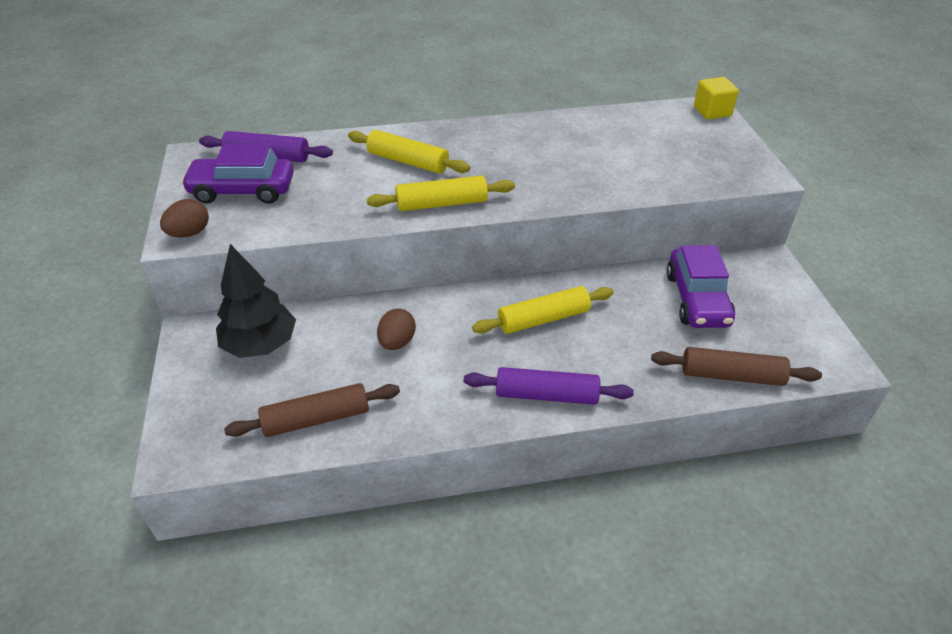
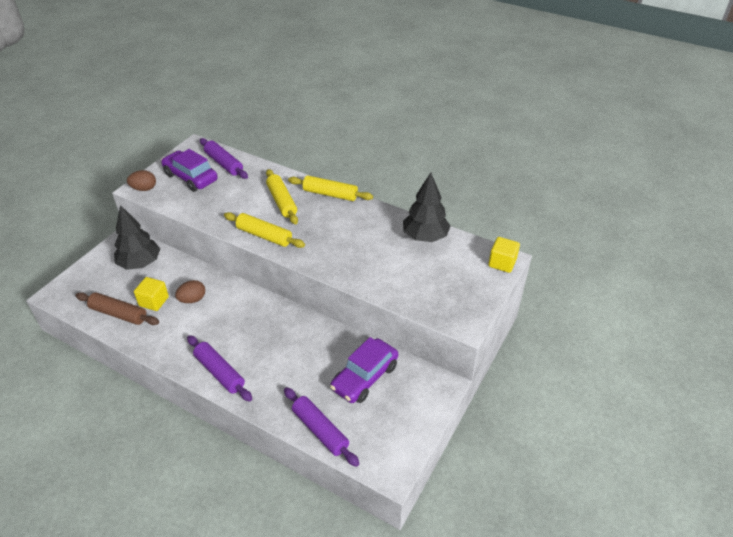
camera: 40 degrees right, 0 degrees up
yellow rolling pin [472,286,614,334] -> yellow rolling pin moved to [288,175,373,201]
brown rolling pin [651,347,822,386] -> purple rolling pin [284,387,360,467]
none -> yellow cube [134,277,169,311]
none -> black tree [403,172,450,242]

